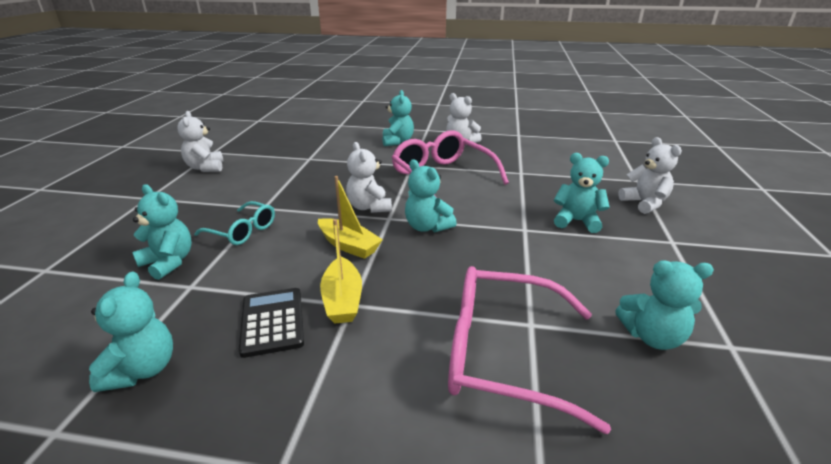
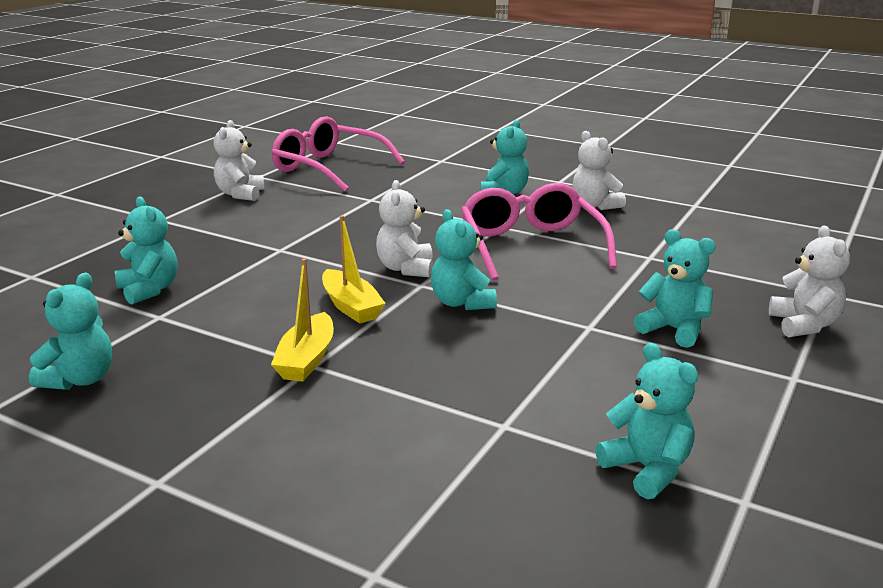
camera: 20 degrees right, 5 degrees down
turquoise glasses [194,201,275,245] -> none
black calculator [239,288,304,358] -> none
pink glasses [448,266,611,434] -> pink glasses moved to [271,116,405,192]
turquoise teddy bear [615,260,714,350] -> turquoise teddy bear turned 150 degrees counterclockwise [595,343,698,499]

